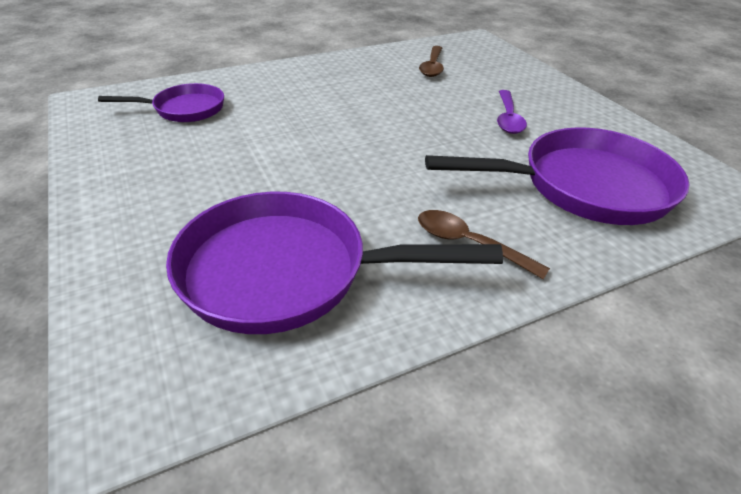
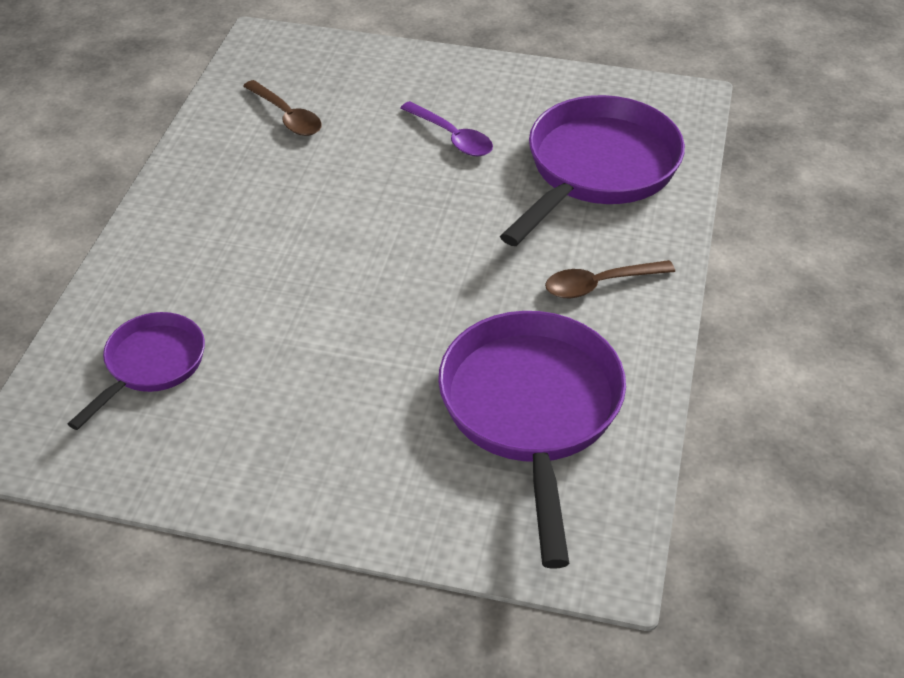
camera: 50 degrees left, 5 degrees up
purple pan [166,192,503,334] -> purple pan turned 135 degrees clockwise [438,311,626,569]

